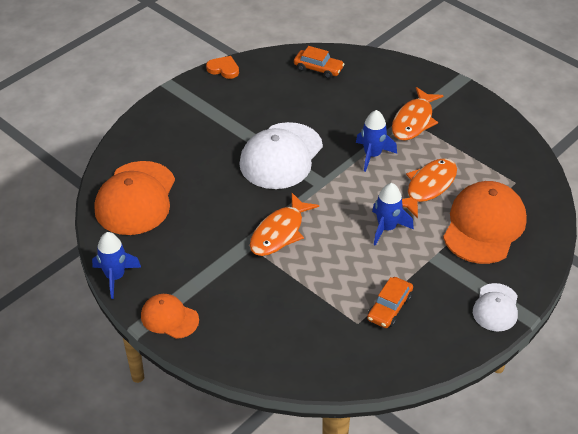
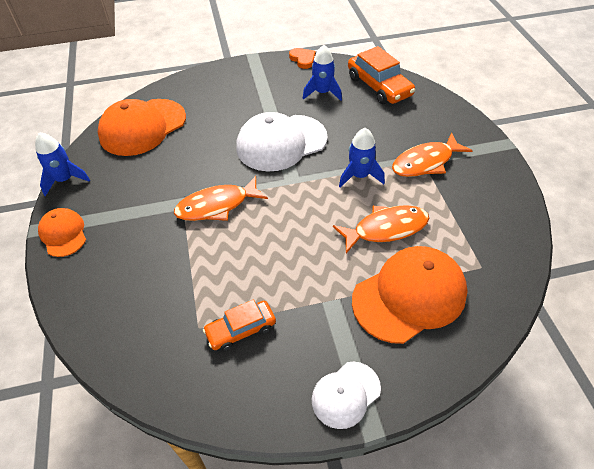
camera: 35 degrees right, 5 degrees up
orange car [294,46,344,79] -> orange car [348,46,415,104], size x1.62
blue rocket [372,183,414,246] -> blue rocket moved to [303,45,342,101]

